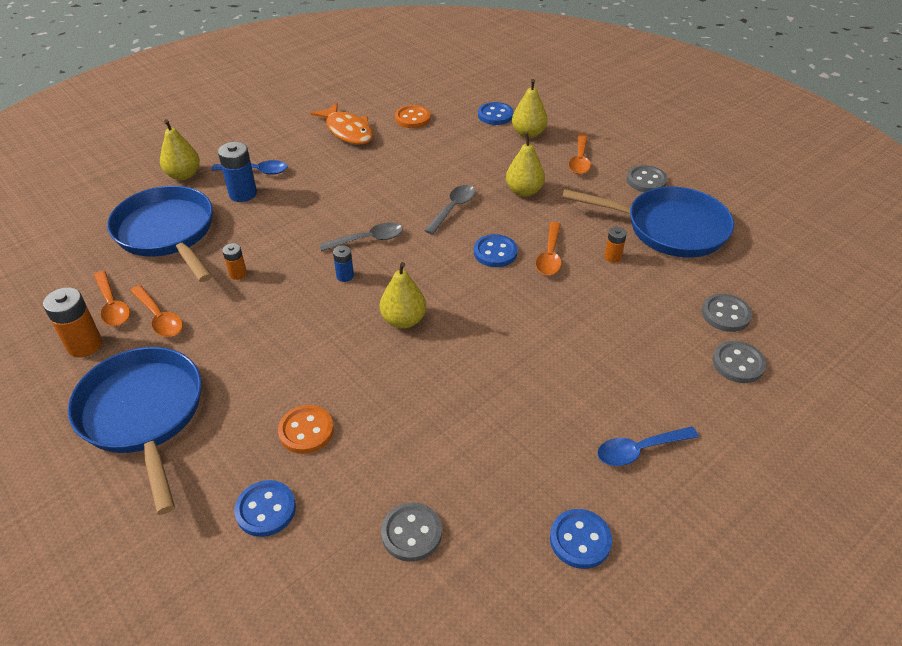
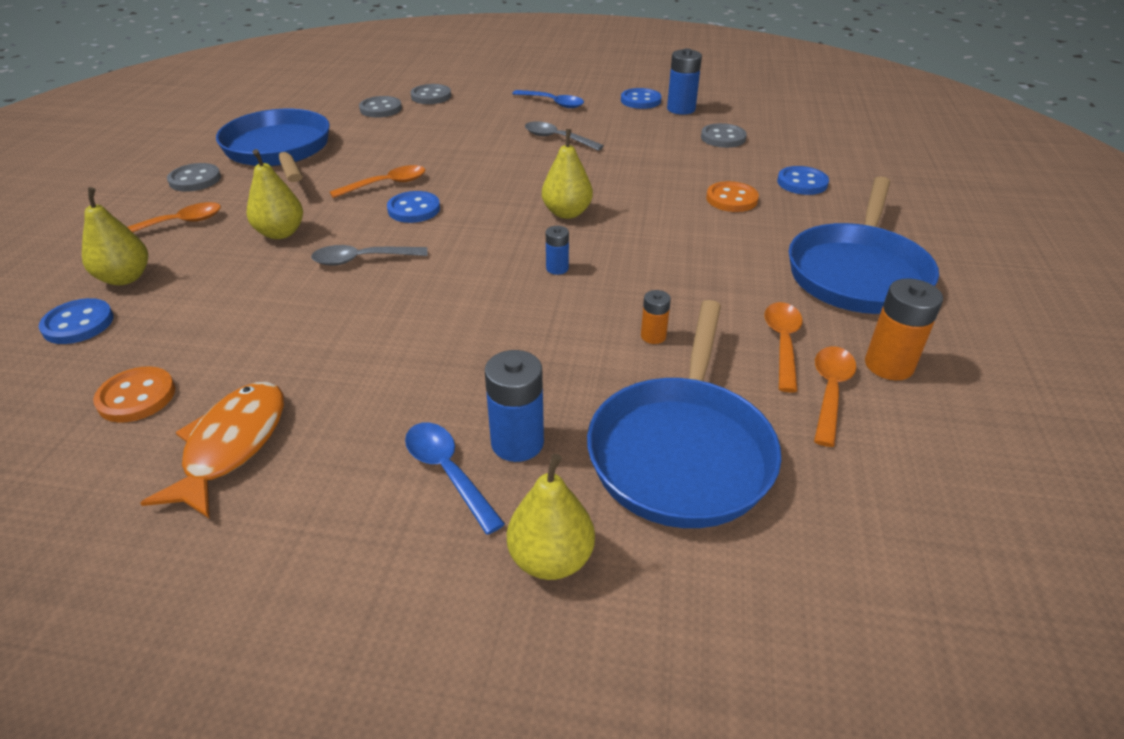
camera: 130 degrees left, 5 degrees down
grey spoon [319,223,403,251] -> grey spoon moved to [525,121,604,151]
orange battery [604,227,627,263] -> none
none -> blue battery [667,48,702,115]

